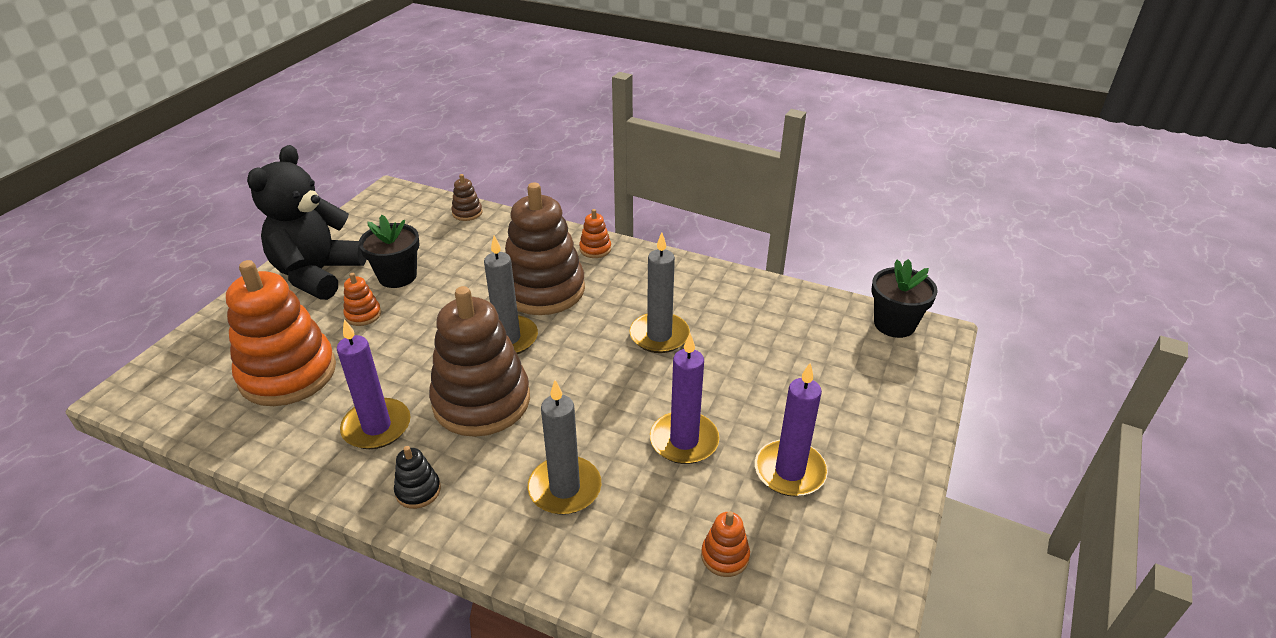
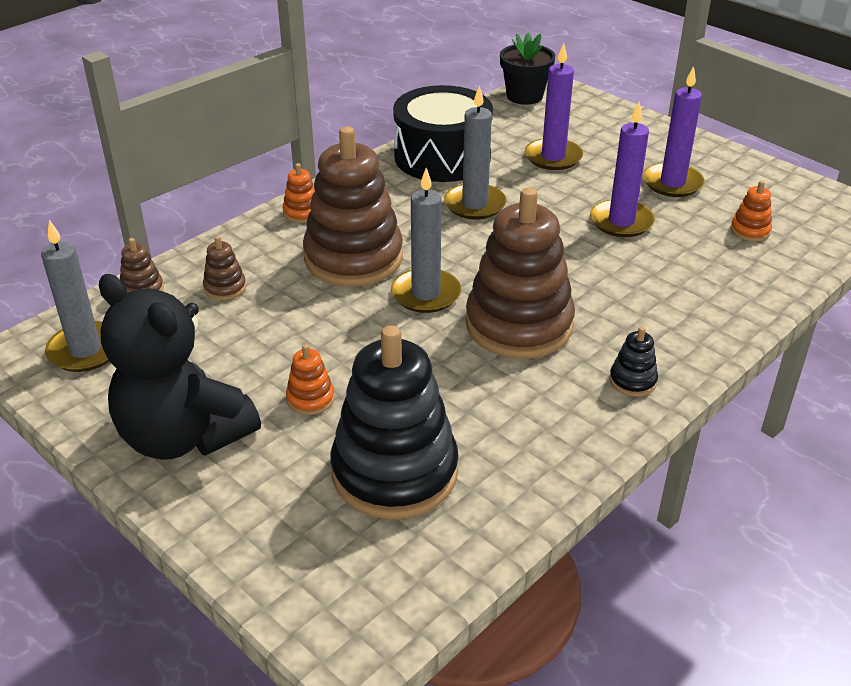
camera: 70 degrees left, 0 degrees up
orange stacking toy [226,260,336,406] -> black stacking toy [330,325,459,520]
purple candle [337,319,410,449] -> purple candle moved to [525,43,583,170]
black flower pot [359,215,420,288] -> none
grey candle [528,380,601,515] -> grey candle moved to [41,220,109,372]
none -> brown stacking toy [203,236,246,300]
none -> black drum [393,85,493,182]

